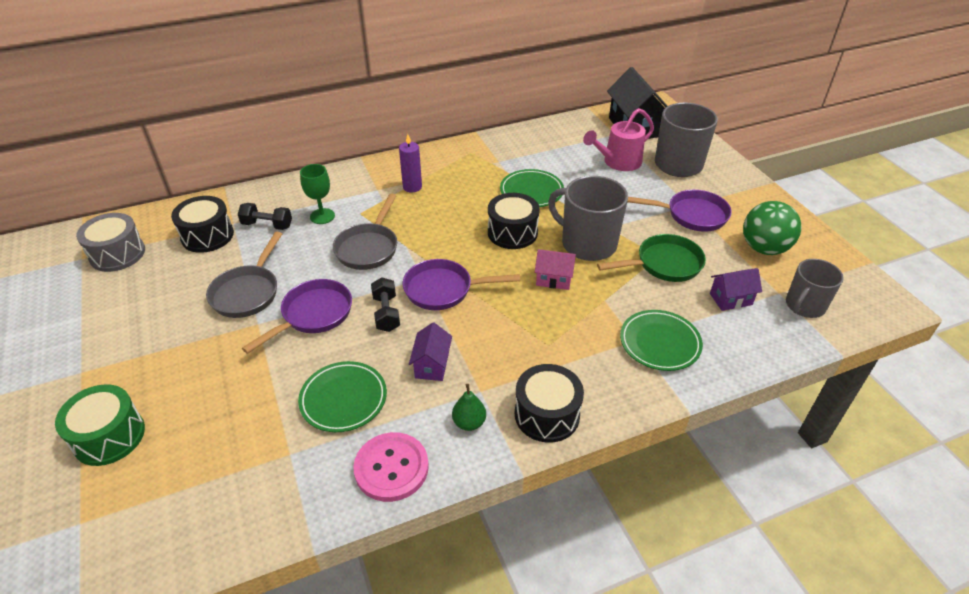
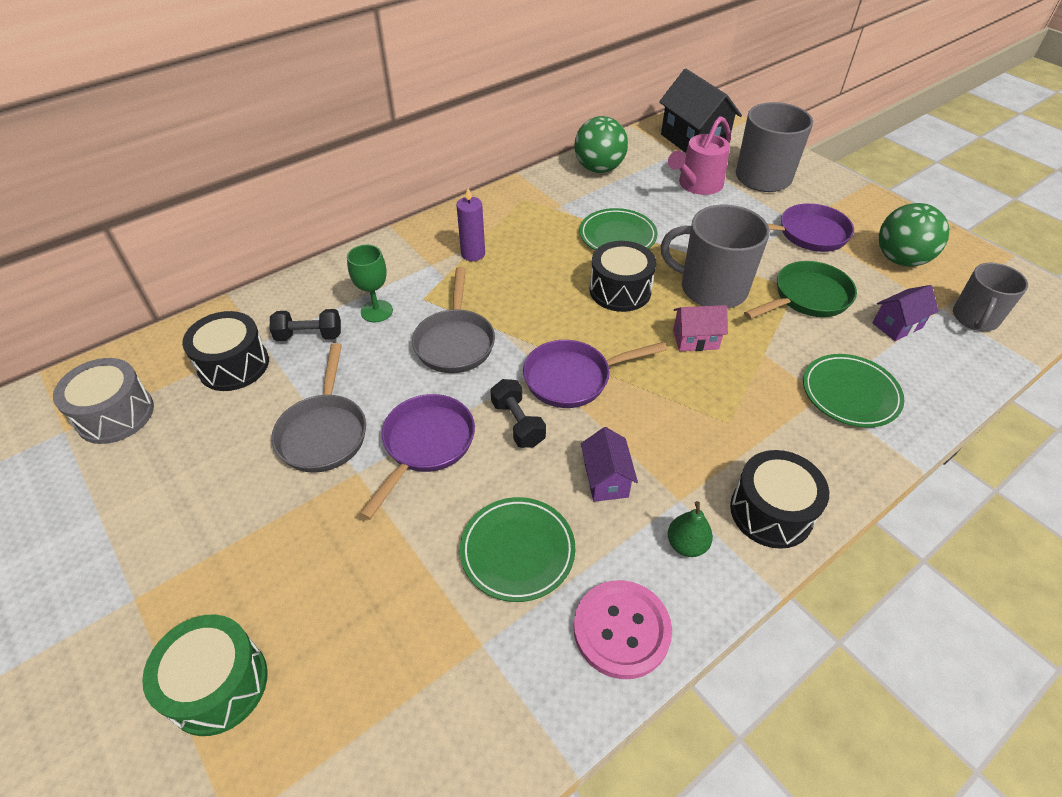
camera: 15 degrees left, 5 degrees up
none -> green ball [574,116,628,173]

